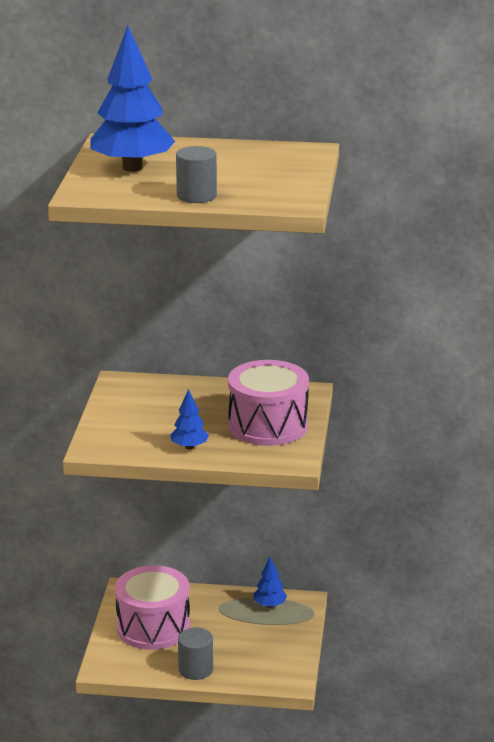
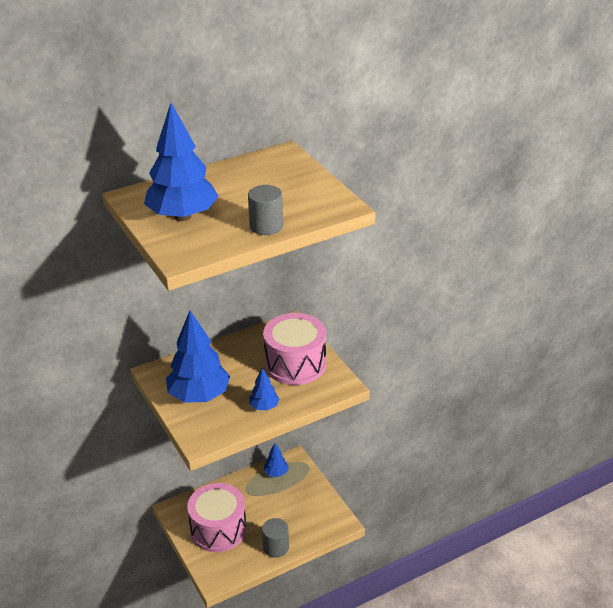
camera: 35 degrees left, 10 degrees up
none -> blue tree [166,310,230,403]

